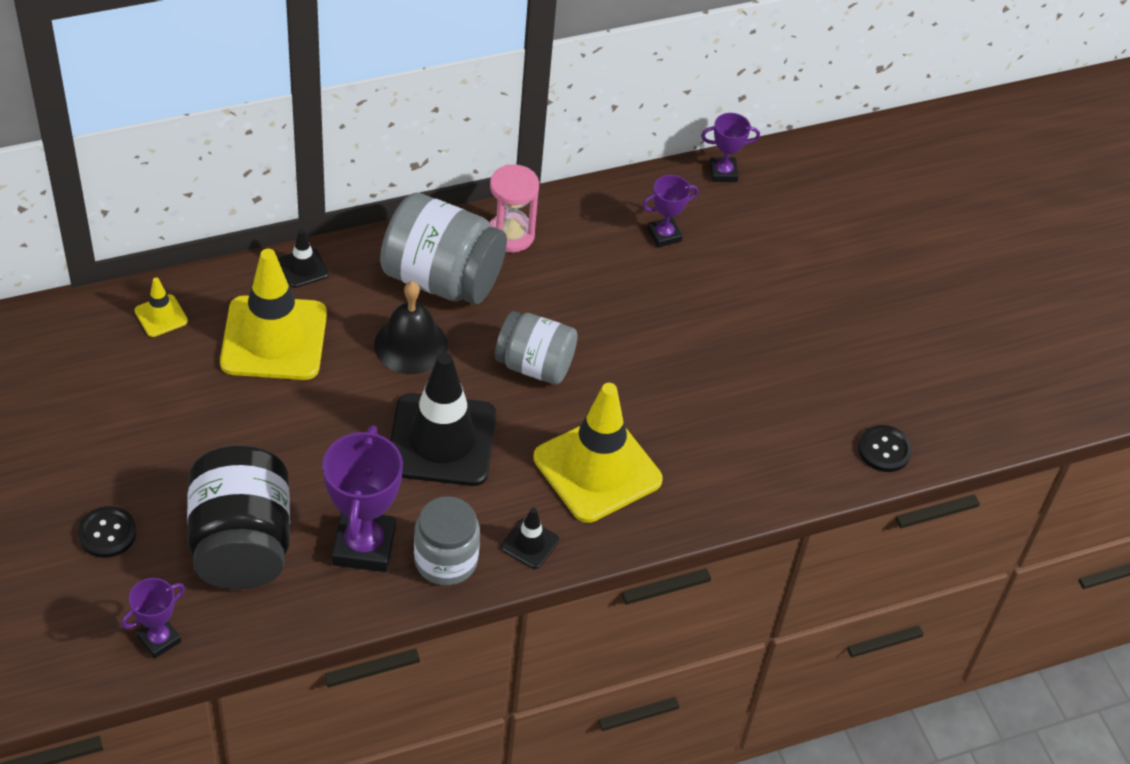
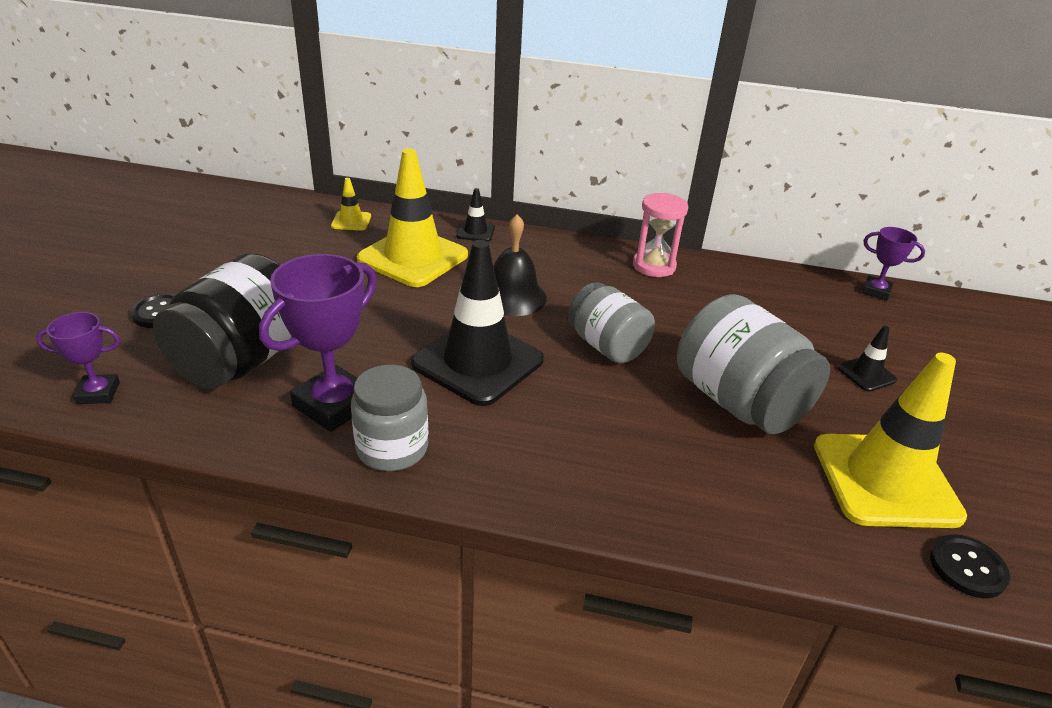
camera: 35 degrees right, 15 degrees down
grey jar [380,193,507,304] -> grey jar moved to [677,294,830,434]
black traffic cone [501,508,559,569] -> black traffic cone moved to [837,326,897,392]
yellow traffic cone [533,383,663,523] -> yellow traffic cone moved to [814,353,967,528]
purple trophy [642,175,699,247] -> none

